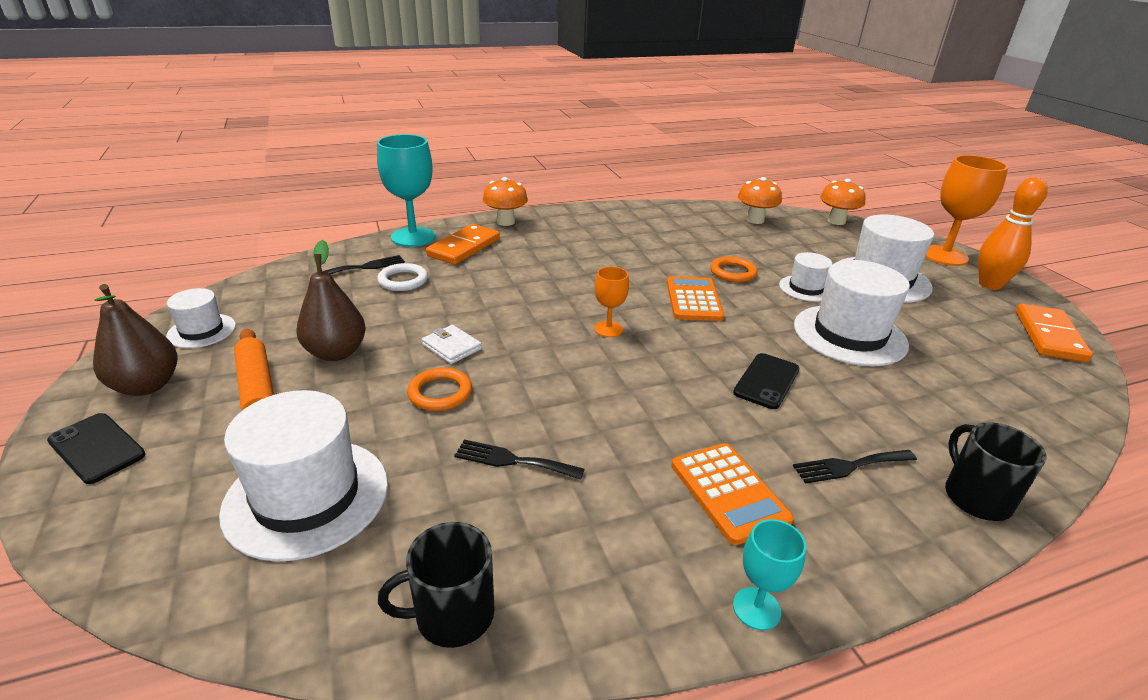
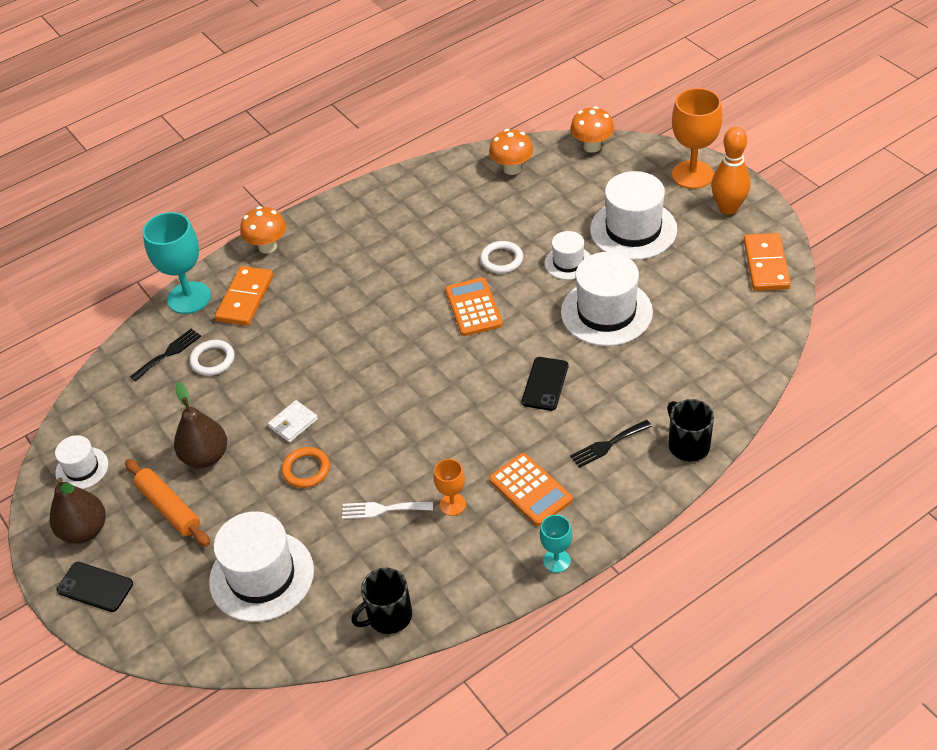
camera: 10 degrees left, 15 degrees up
white wallet [422,325,482,364] -> white wallet turned 75 degrees counterclockwise [268,400,318,442]
black fork [454,439,585,480] -> white fork [342,502,433,519]
orange goblet [594,267,629,337] -> orange goblet moved to [434,459,466,516]
orange ring [710,256,757,282] -> white ring [480,241,523,273]

